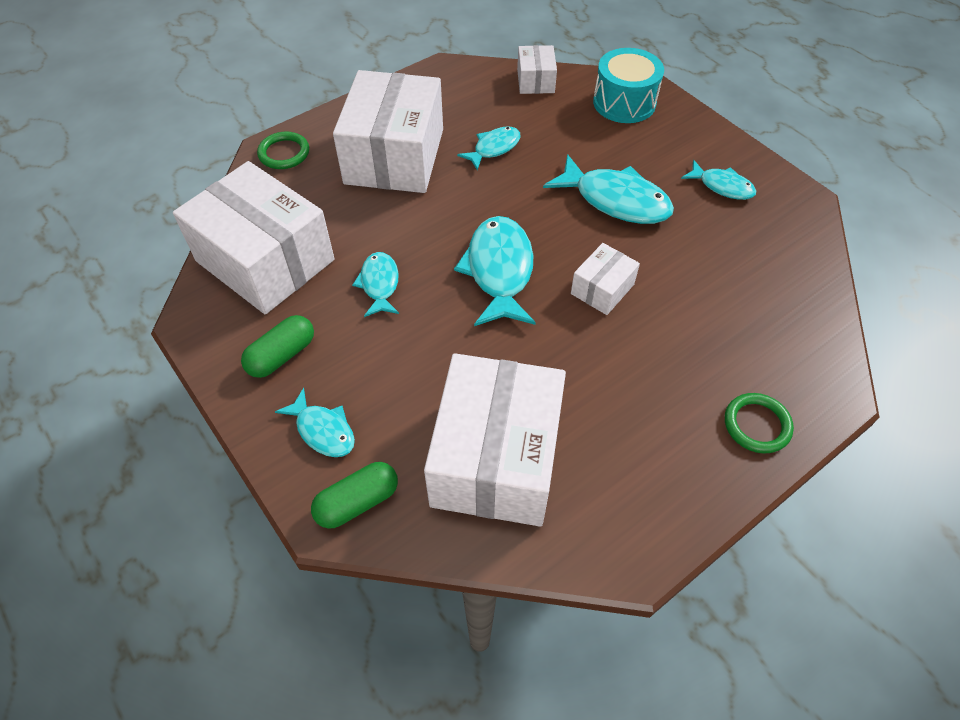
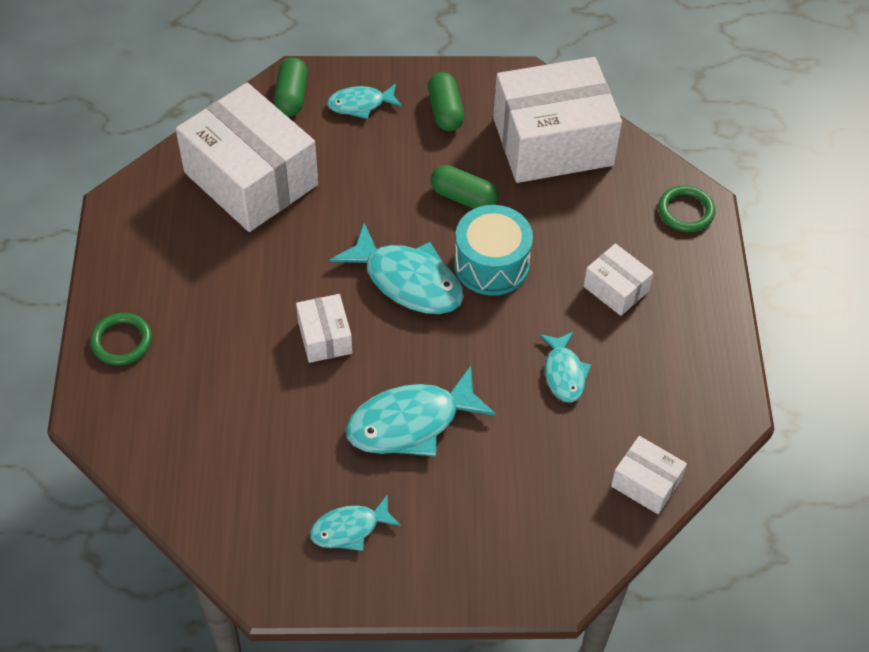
camera: 125 degrees right, 0 degrees up
white box [333,70,443,193] -> white box [583,244,654,316], size x0.46
turquoise fish [352,252,399,317] -> green capsule [431,165,498,209]
turquoise drum [593,48,664,123] -> turquoise drum moved to [454,205,533,296]

